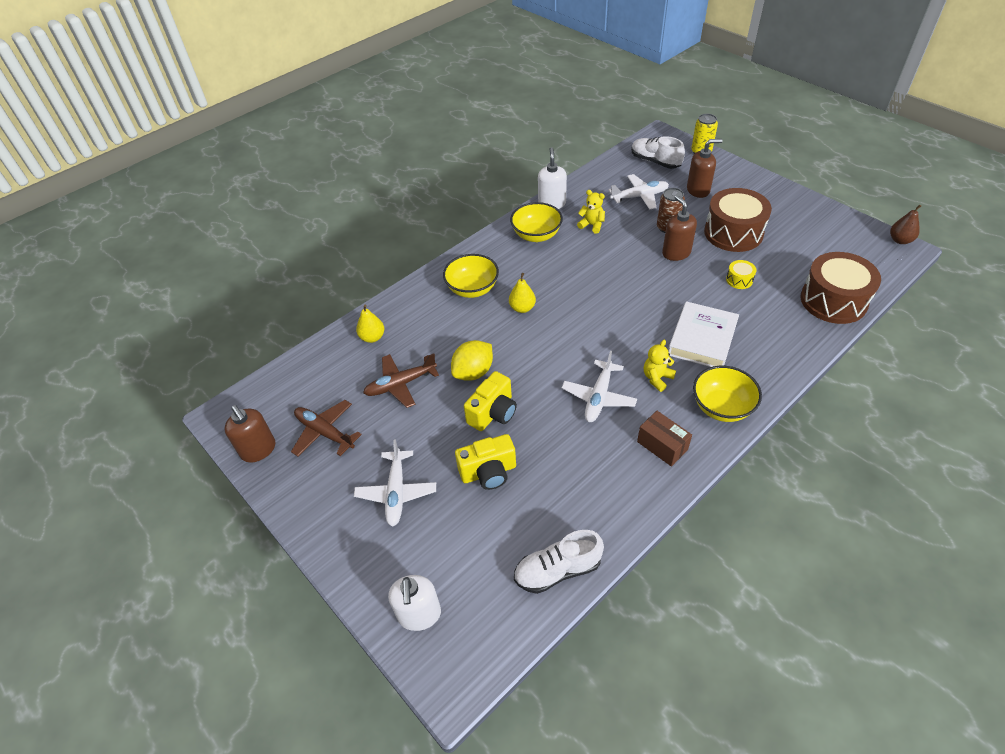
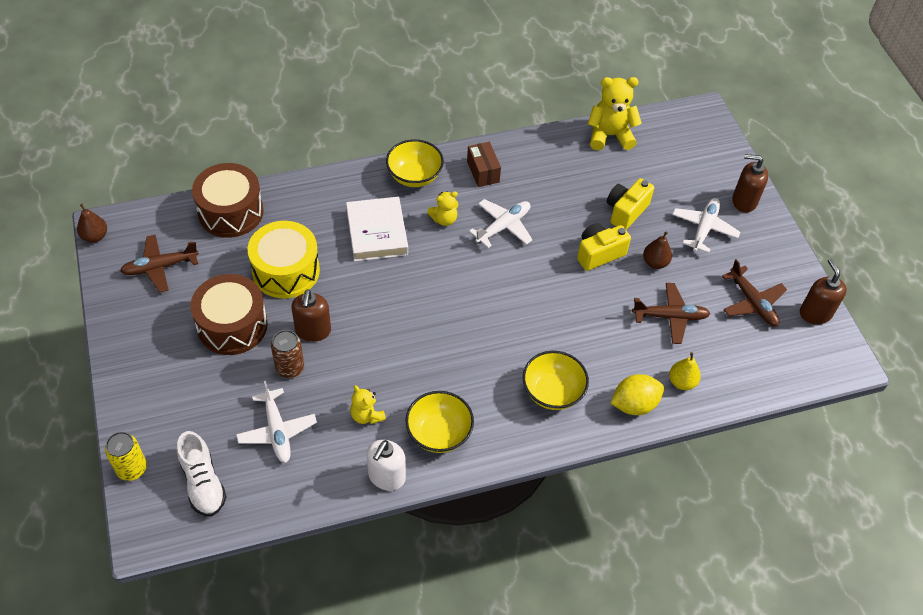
camera: 160 degrees left, 5 degrees up
white soap dispenser [388,575,441,631] -> none
yellow lemon [451,340,493,381] -> yellow lemon moved to [610,374,664,415]
yellow camera [455,434,516,490] -> yellow camera turned 60 degrees counterclockwise [607,178,654,230]
yellow pear [509,273,536,313] -> none
white shoe [514,530,604,594] -> yellow teddy bear [588,77,642,150]
white plane [608,174,669,210] -> white plane turned 120 degrees counterclockwise [236,381,317,463]
white book [668,301,739,367] -> white book turned 60 degrees counterclockwise [346,197,408,261]
brown soap dispenser [687,139,722,198] -> brown soap dispenser moved to [732,154,768,213]
yellow drum [726,260,756,289] -> yellow drum [248,221,320,299], size x2.35
none -> brown plane [120,235,199,293]
none -> brown pear [643,231,672,269]

